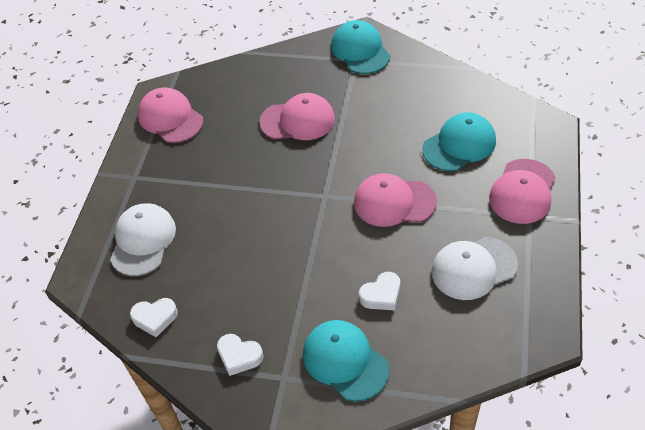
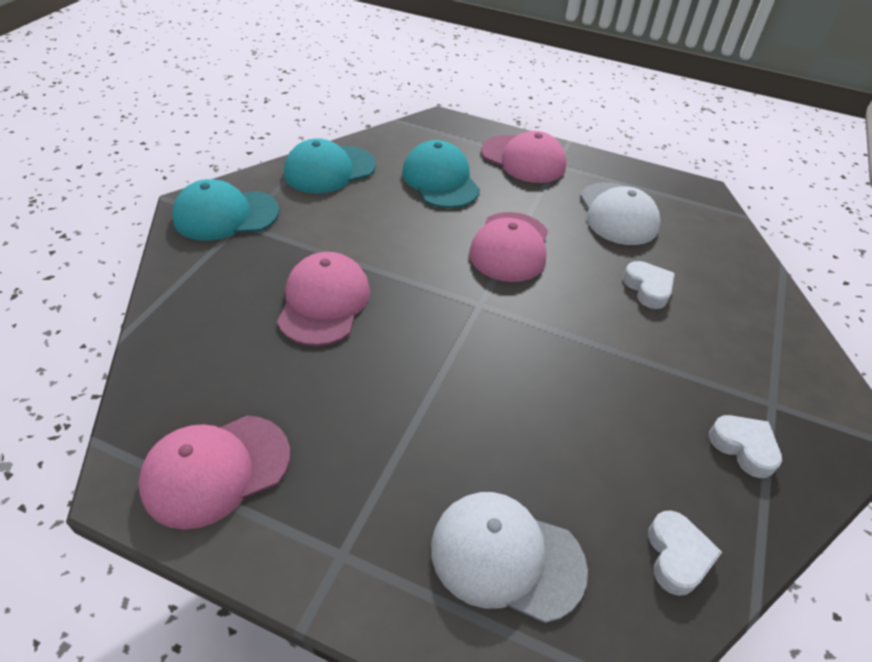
camera: 85 degrees left, 5 degrees down
white heart [217,334,263,376] -> white heart turned 75 degrees counterclockwise [709,415,782,478]
turquoise cap [303,320,389,402] -> turquoise cap moved to [284,138,376,193]

